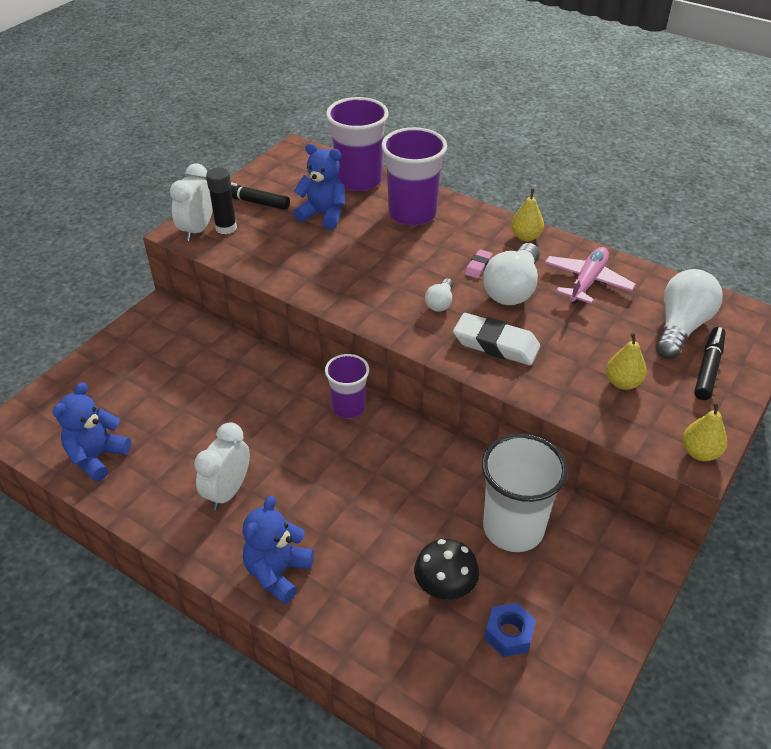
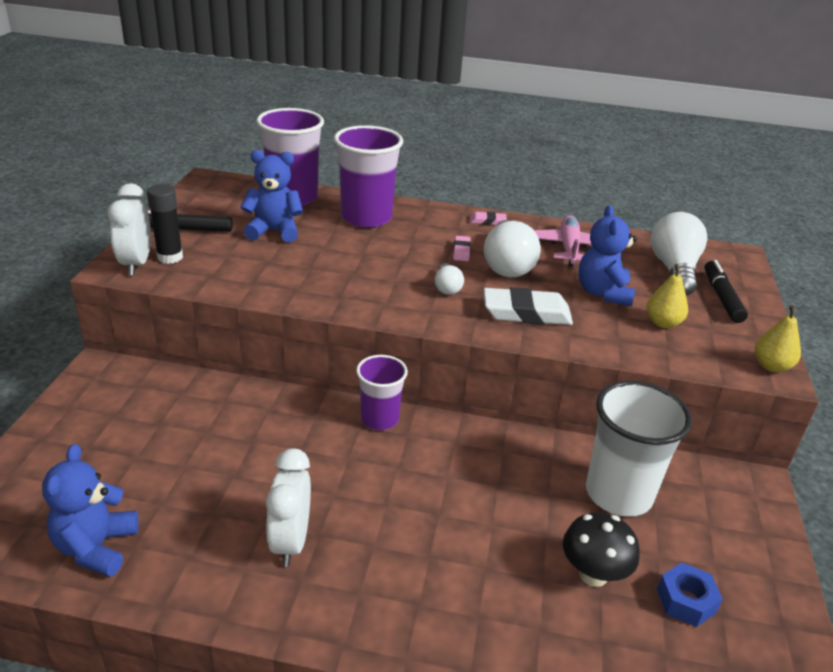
camera: 25 degrees left, 10 degrees down
blue teddy bear [242,495,314,604] -> blue teddy bear moved to [579,205,637,306]
yellow pear [511,188,544,241] -> pink eraser [470,212,507,225]

